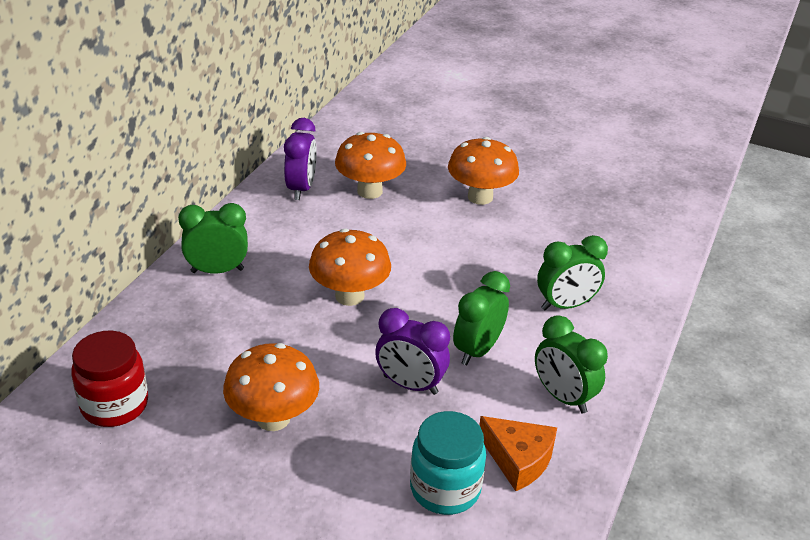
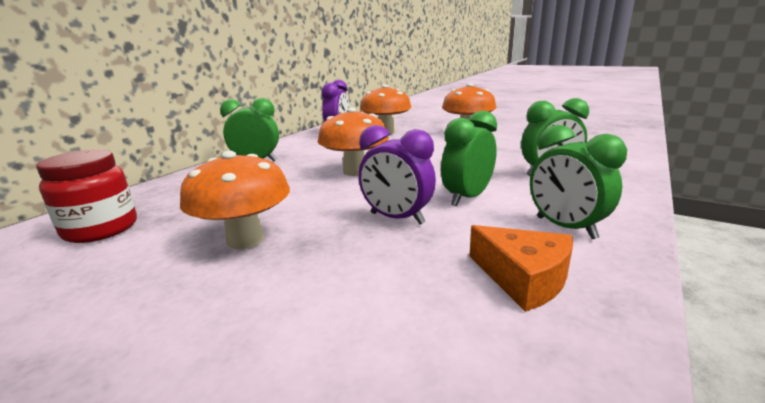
camera: 10 degrees right, 15 degrees down
turquoise jar [410,411,486,515] -> none

